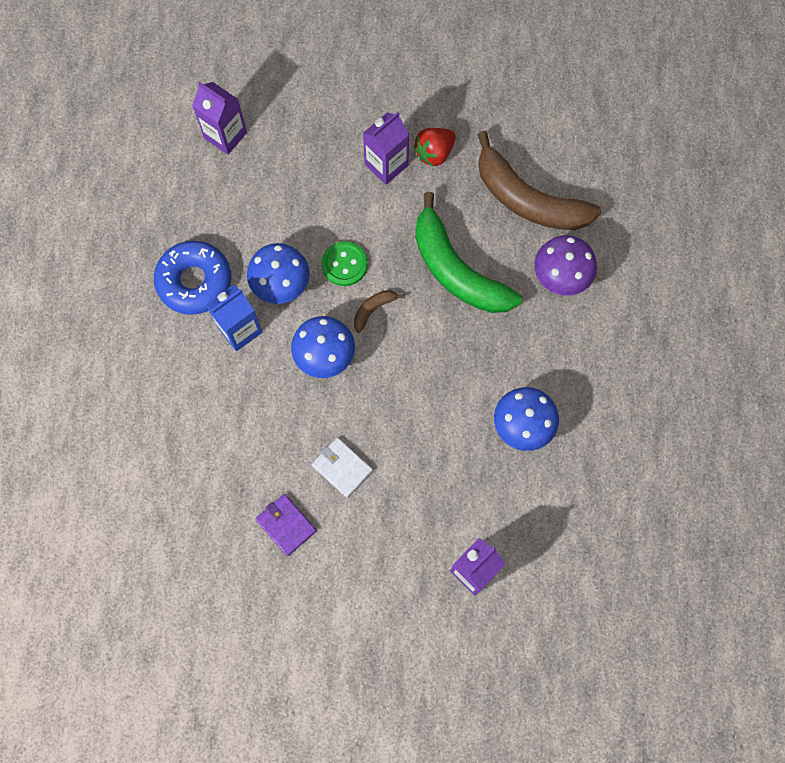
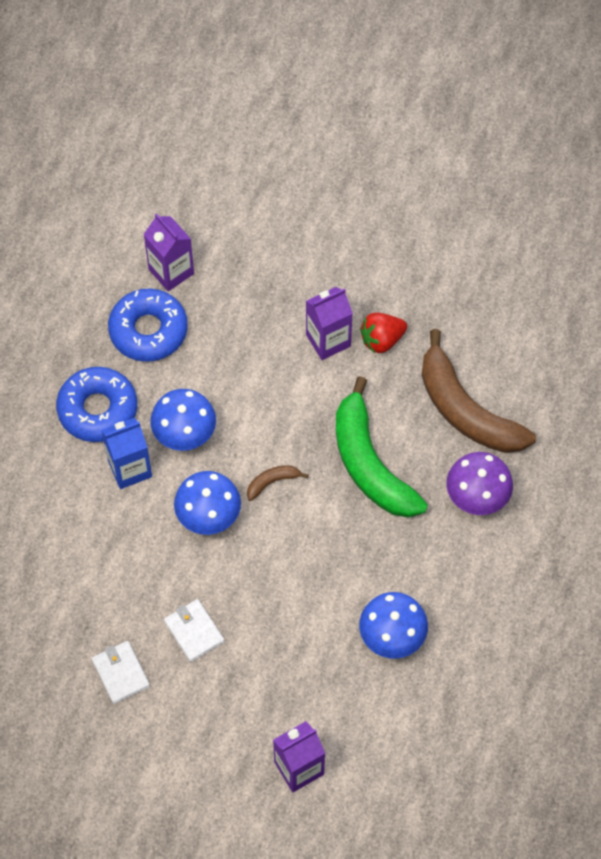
camera: 15 degrees right, 10 degrees down
purple wallet [256,494,317,556] -> white wallet [92,641,150,704]
green button [322,241,368,286] -> none
none -> blue donut [108,288,188,362]

